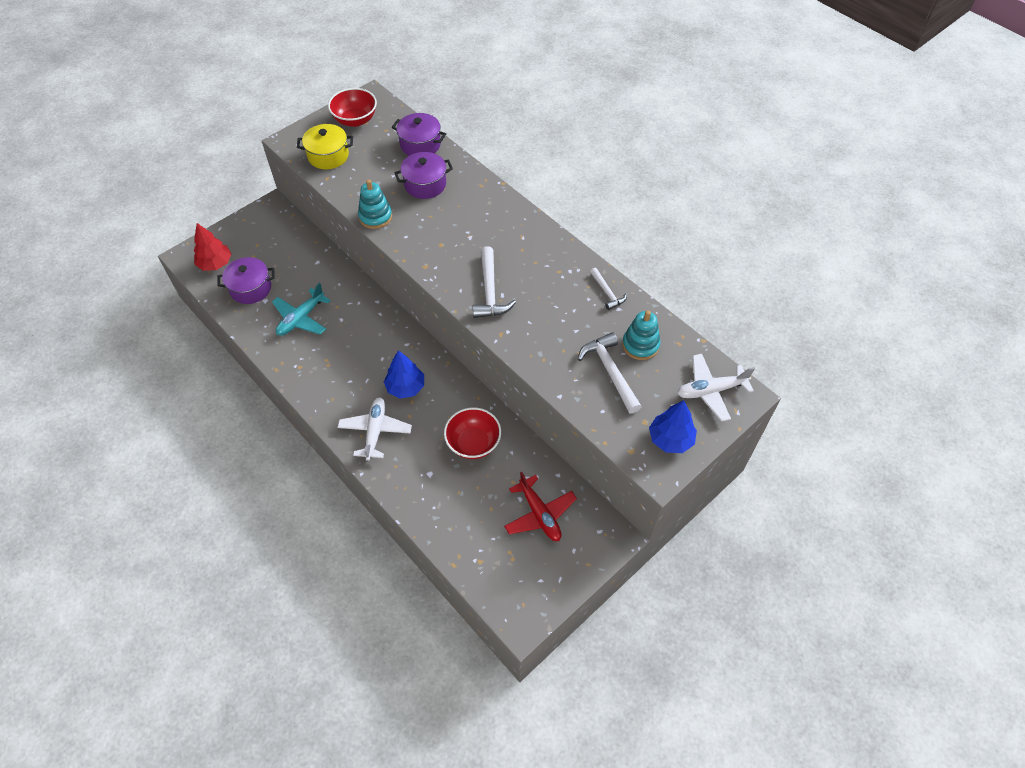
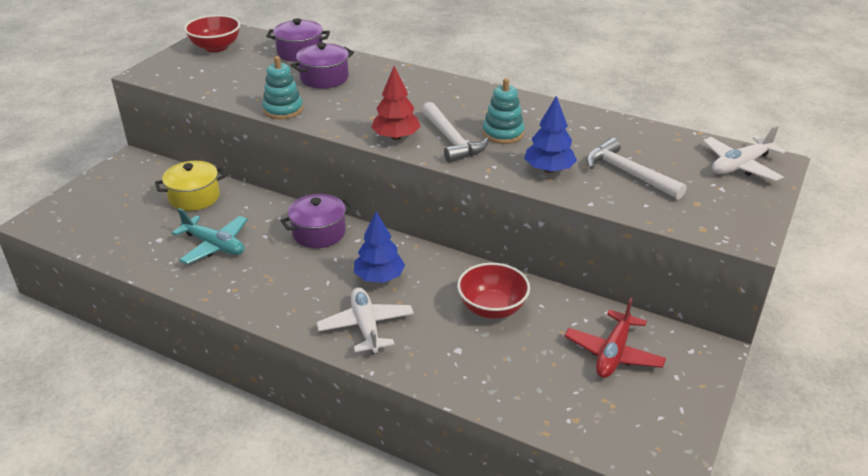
camera: 20 degrees left, 20 degrees down
red tree [194,223,231,271] -> red tree moved to [371,66,421,140]
purple pot [217,257,275,304] -> purple pot moved to [280,194,353,248]
turquoise plane [272,283,331,336] -> turquoise plane turned 75 degrees counterclockwise [172,208,248,264]
yellow pot [297,124,353,169] -> yellow pot moved to [155,161,226,211]
red plane [504,472,577,541] -> red plane turned 75 degrees clockwise [564,297,666,378]
white hammer [590,268,627,310] -> none
turquoise stacking toy [622,310,661,360] -> turquoise stacking toy moved to [483,78,524,144]
blue tree [649,400,697,453] -> blue tree moved to [524,96,577,173]

